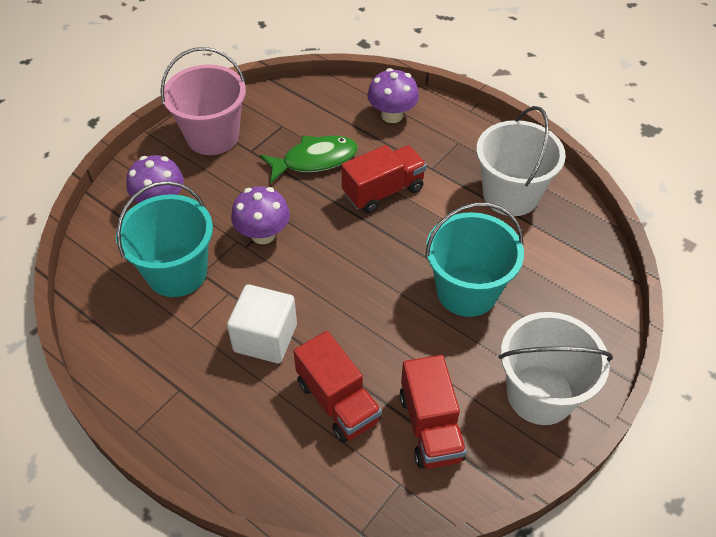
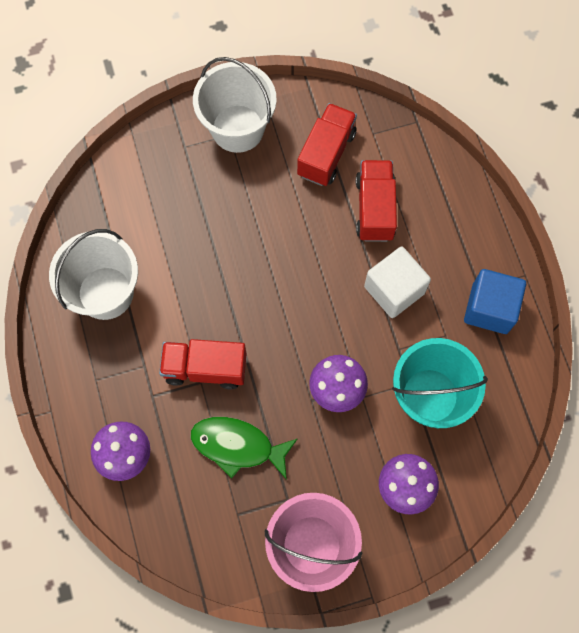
camera: 145 degrees left, 20 degrees up
turquoise bucket [425,202,524,317] -> none
none -> blue cube [464,269,526,334]

